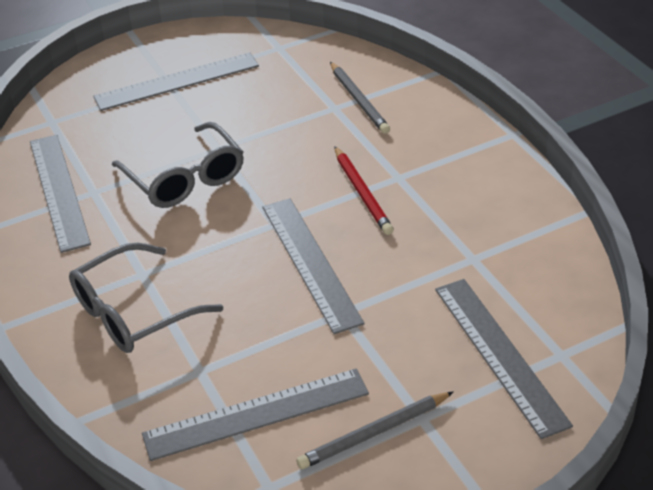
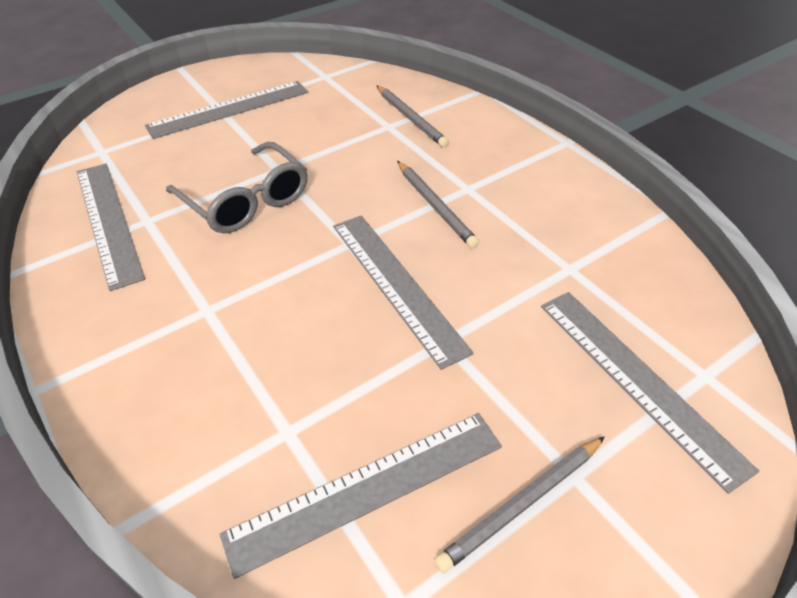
camera: 10 degrees left, 5 degrees up
grey glasses [69,243,223,353] -> none
red pencil [334,146,394,235] -> grey pencil [397,161,479,249]

